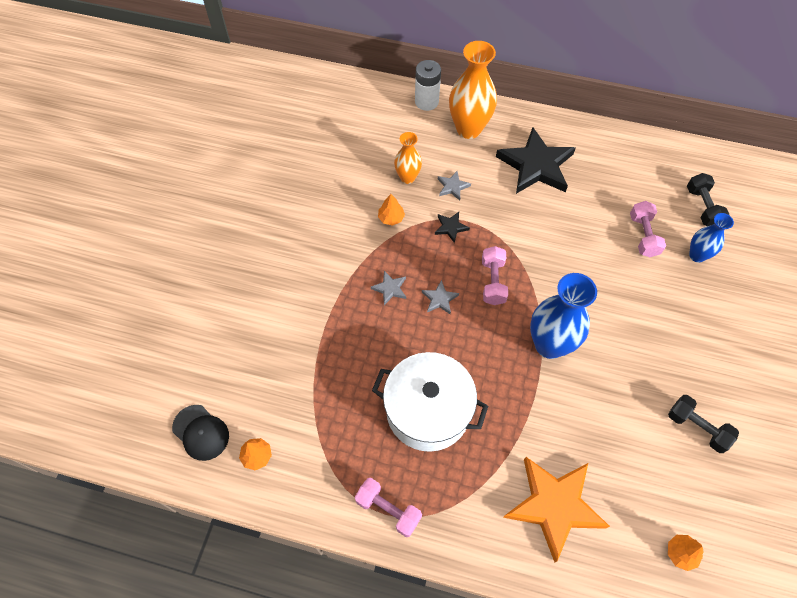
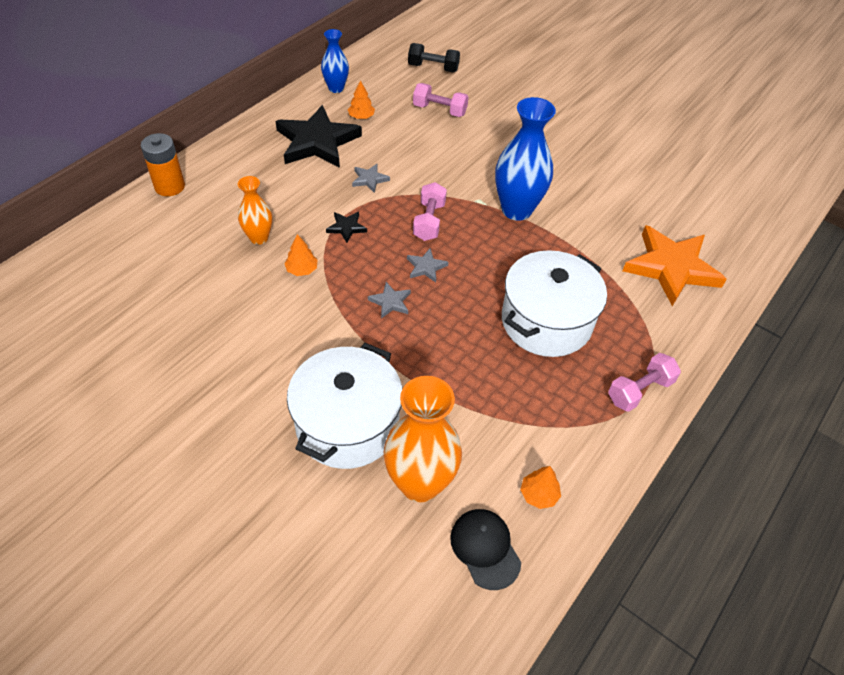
camera: 70 degrees left, 10 degrees down
black cap [172,405,229,461] -> black cap turned 90 degrees counterclockwise [450,509,521,590]
white battery [415,60,441,111] -> orange battery [141,133,185,196]
grey star [438,171,471,200] -> grey star moved to [352,164,390,193]
orange vase [449,41,497,139] -> orange vase moved to [383,376,462,502]
pink dumbbell [482,246,508,305] -> pink dumbbell turned 75 degrees clockwise [413,182,447,241]
black dumbbell [668,395,739,453] -> none
orange tree [668,535,704,571] -> orange tree moved to [348,80,375,119]
blue vase [689,213,734,263] -> blue vase moved to [321,29,349,93]
none -> white pot [287,343,403,469]

